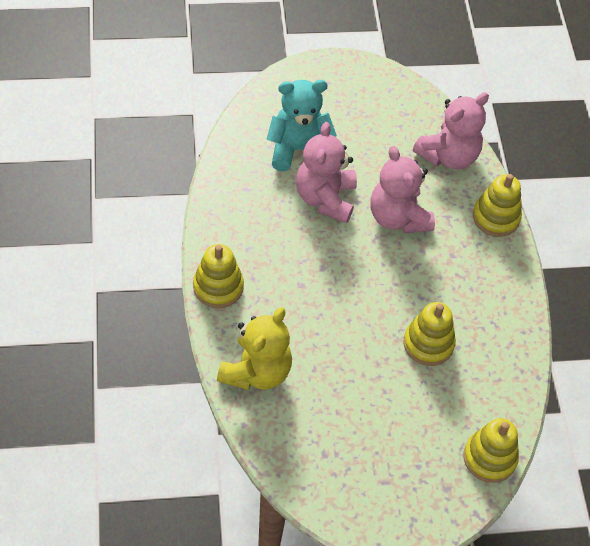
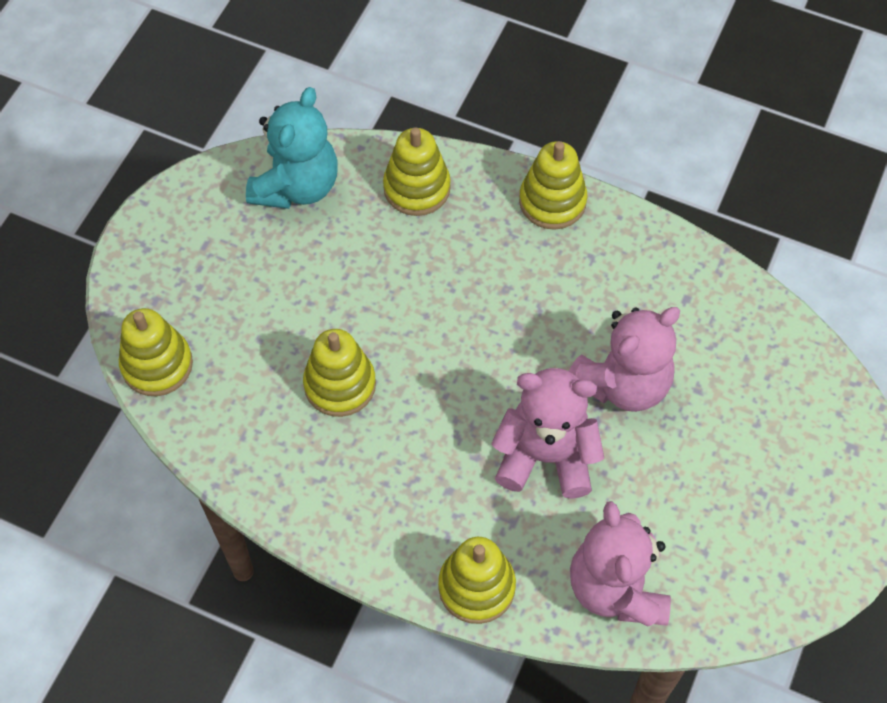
camera: 125 degrees right, 5 degrees up
yellow teddy bear [217,307,292,390] -> yellow stacking toy [383,127,451,216]
turquoise teddy bear [266,80,337,171] -> turquoise teddy bear moved to [246,87,338,209]
pink teddy bear [296,122,357,223] -> pink teddy bear turned 105 degrees clockwise [569,307,680,412]

